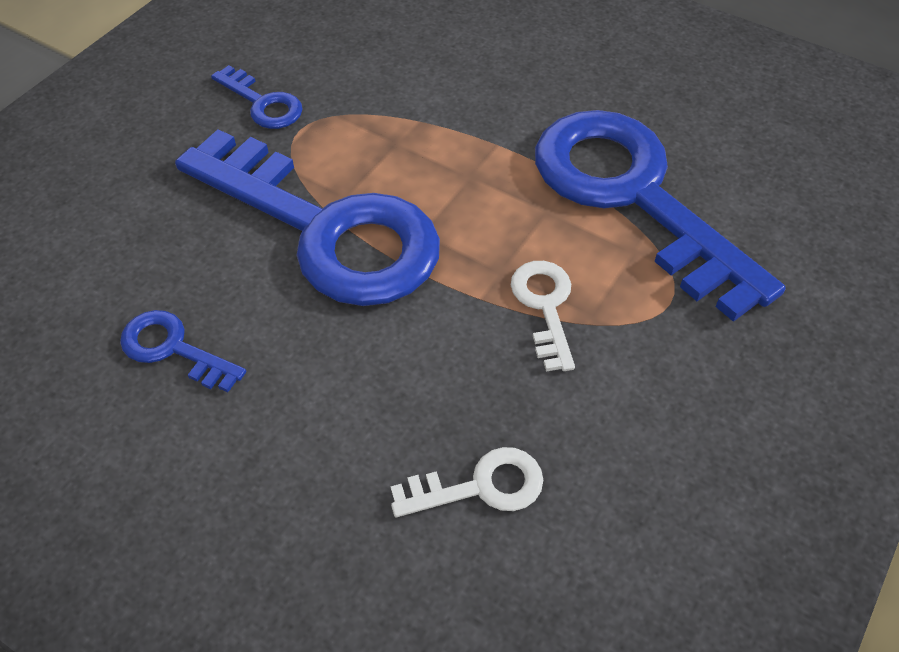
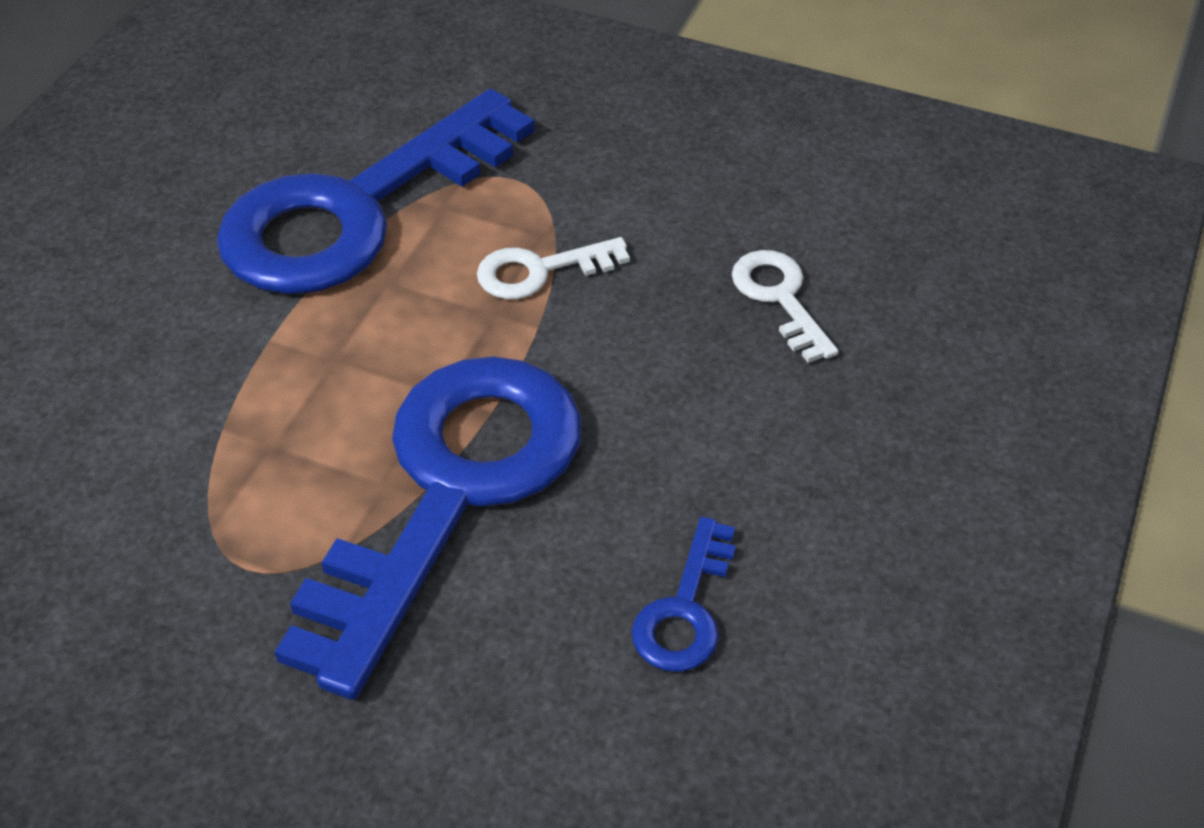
camera: 100 degrees left, 5 degrees down
blue key [211,65,303,129] -> none

